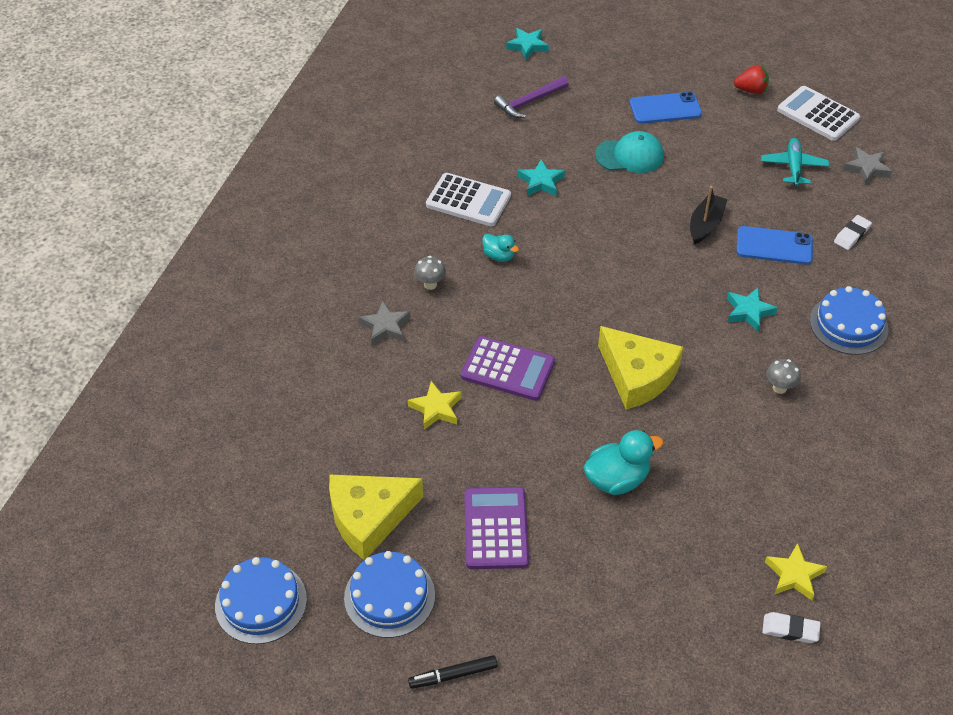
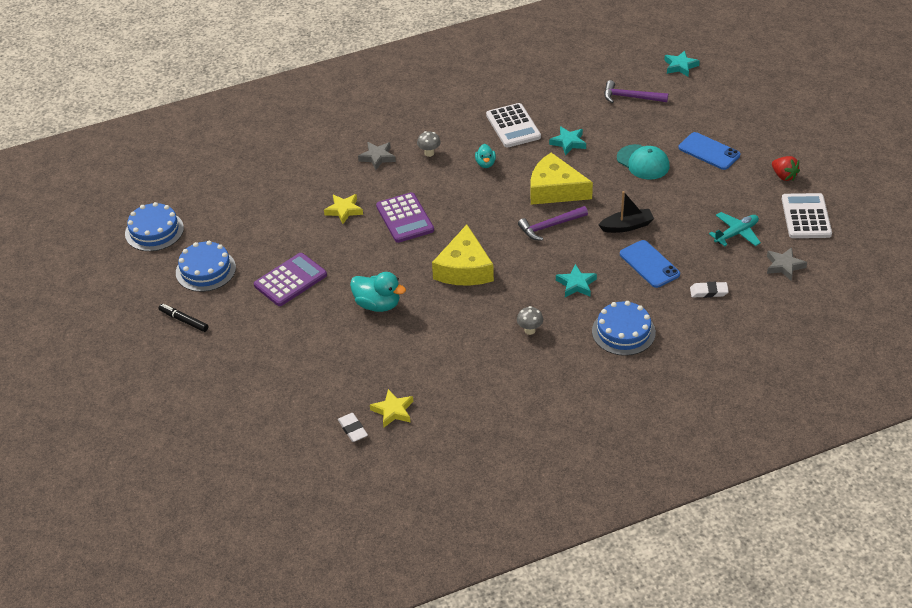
camera: 50 degrees right, 5 degrees down
yellow cheese [329,475,423,560] -> yellow cheese moved to [531,153,593,205]
none -> purple hammer [518,206,588,241]

